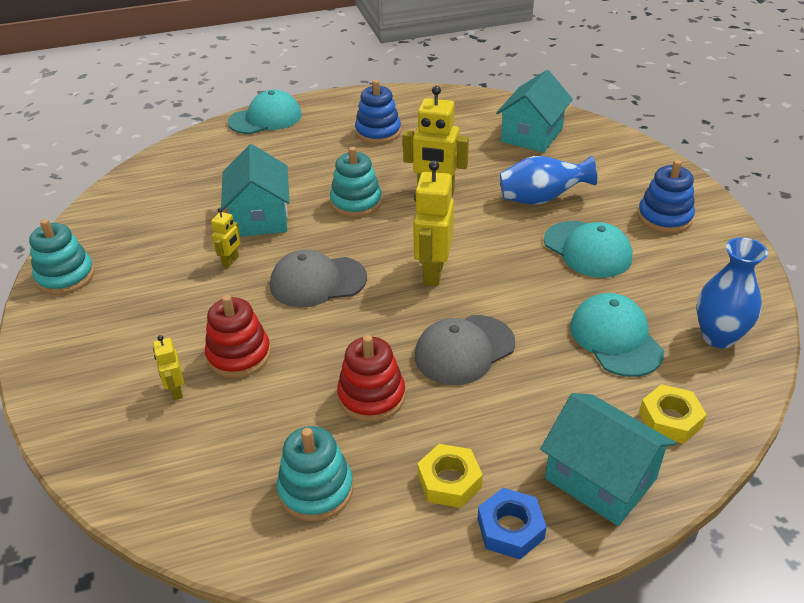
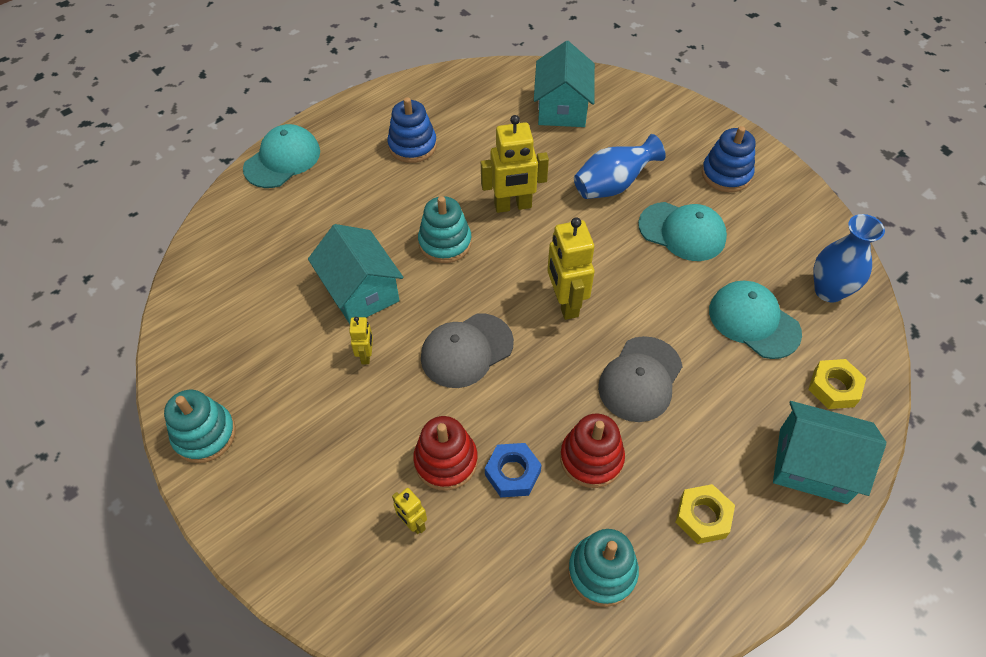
camera: 25 degrees left, 15 degrees up
blue nut [478,488,547,559] -> blue nut moved to [485,443,542,497]

